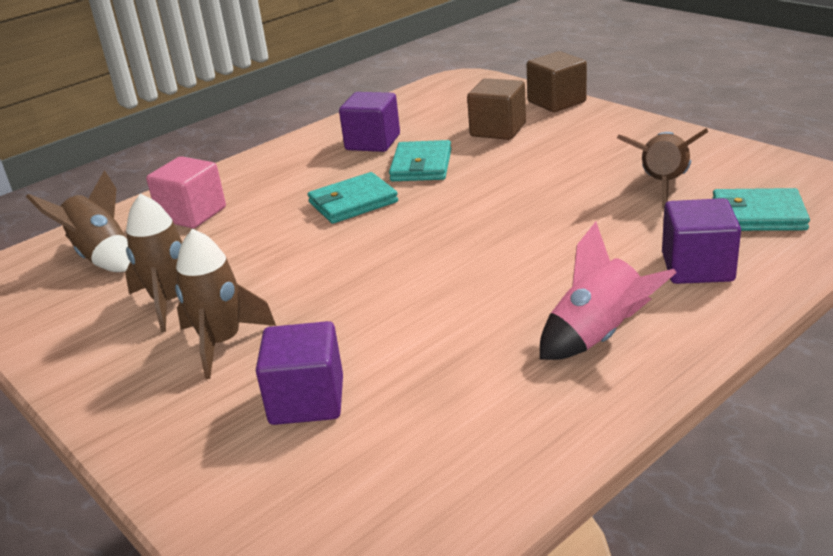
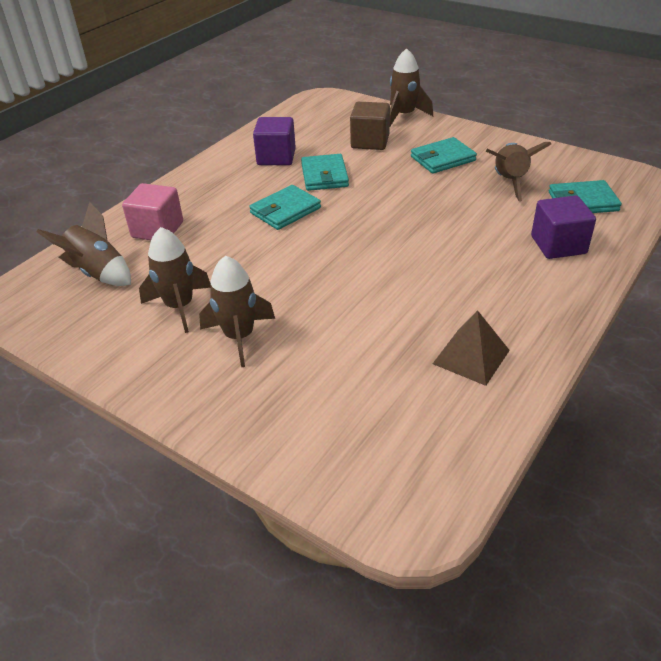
camera: 15 degrees left, 10 degrees up
purple cube [256,321,343,425] -> none
brown cube [527,51,587,112] -> brown rocket [390,48,433,126]
pink rocket [540,222,677,360] -> none
none -> turquoise wallet [411,137,477,174]
none -> brown pyramid [433,310,510,386]

